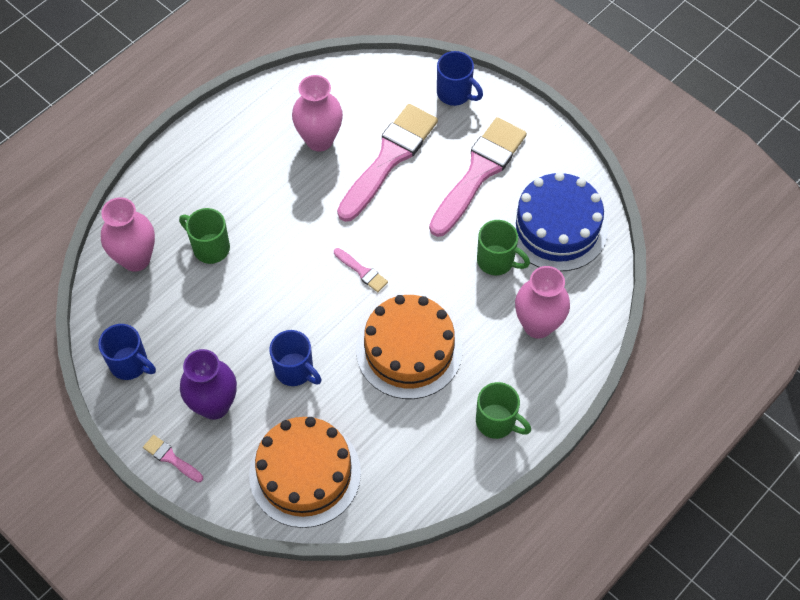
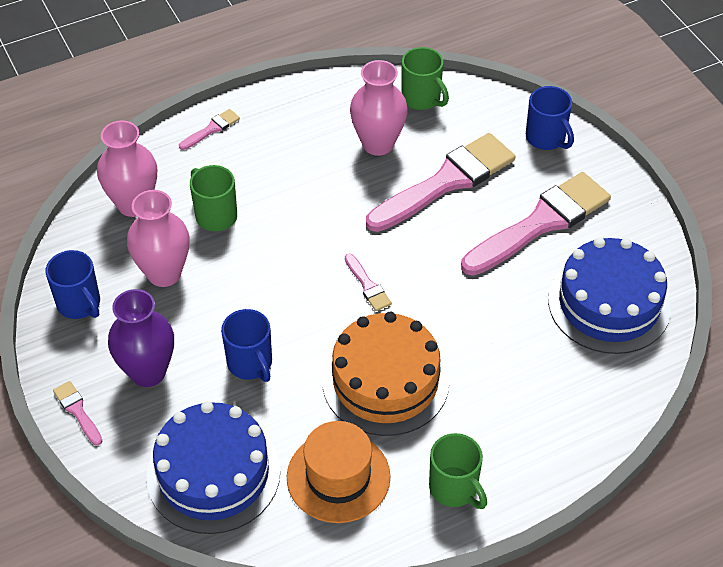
camera: 20 degrees right, 10 degrees down
orange cake [249,417,361,528] -> blue cake [147,401,280,534]
green mug [477,220,530,275] -> green mug moved to [401,47,449,110]
pink vase [515,266,570,339] -> pink vase moved to [127,190,190,287]
none -> pink brush [179,109,240,150]
none -> orange hat [287,421,391,523]

